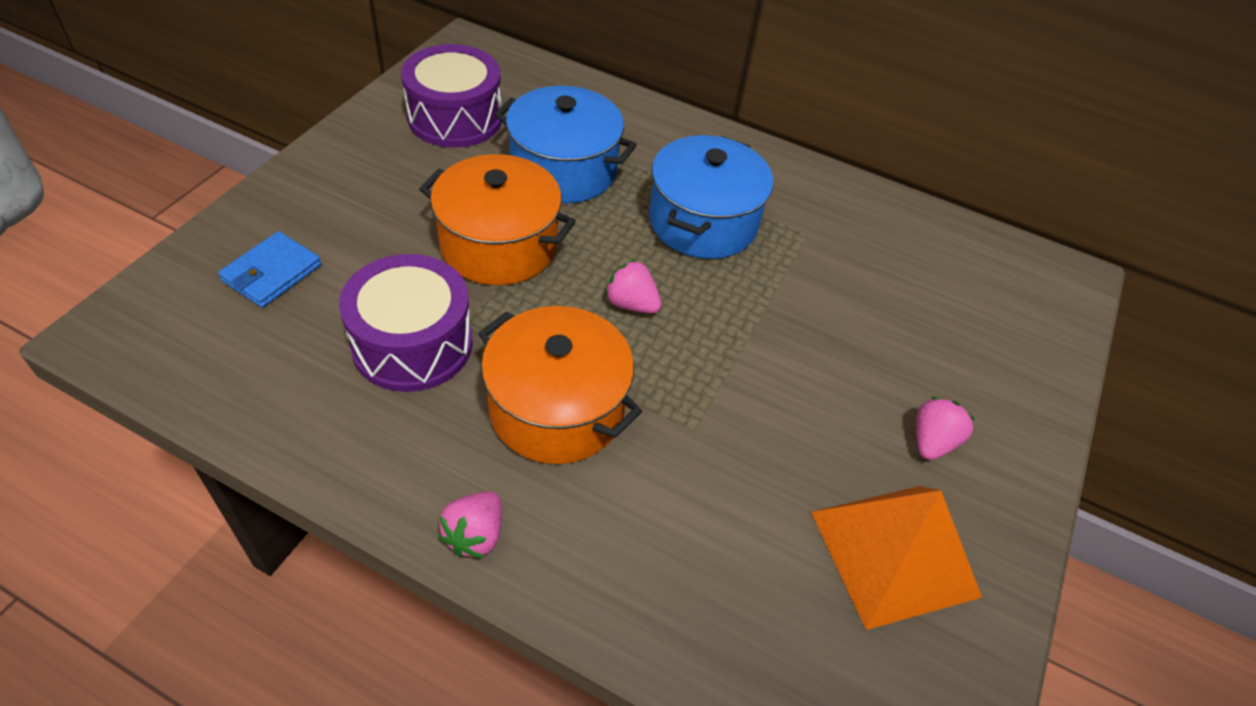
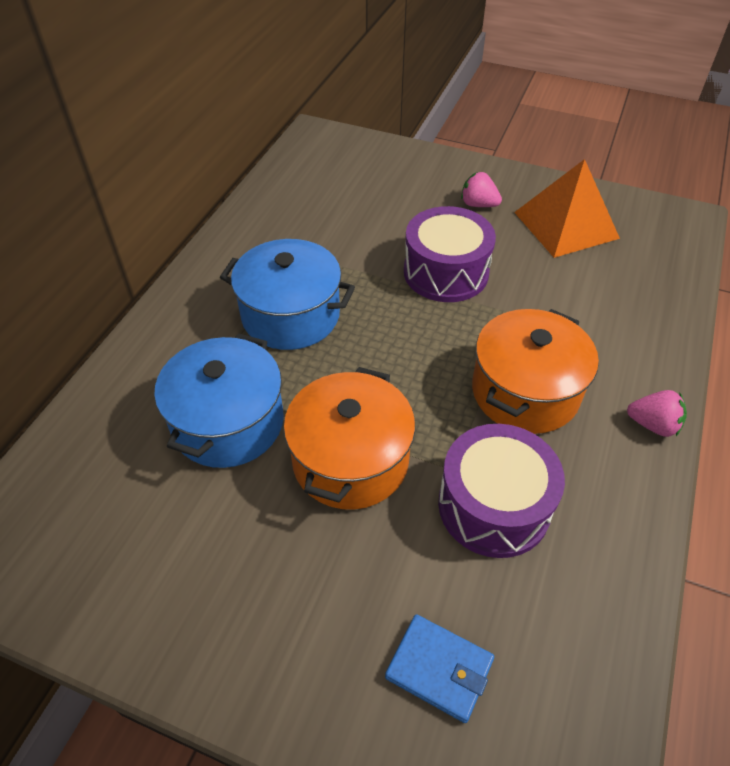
camera: 90 degrees left, 0 degrees up
purple drum [401,44,502,148] -> purple drum moved to [404,206,496,302]
pink strawberry [605,259,662,313] -> none

